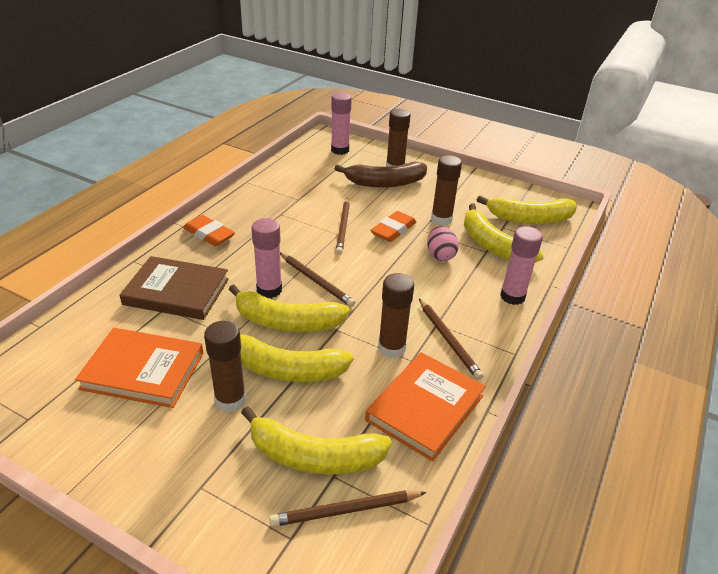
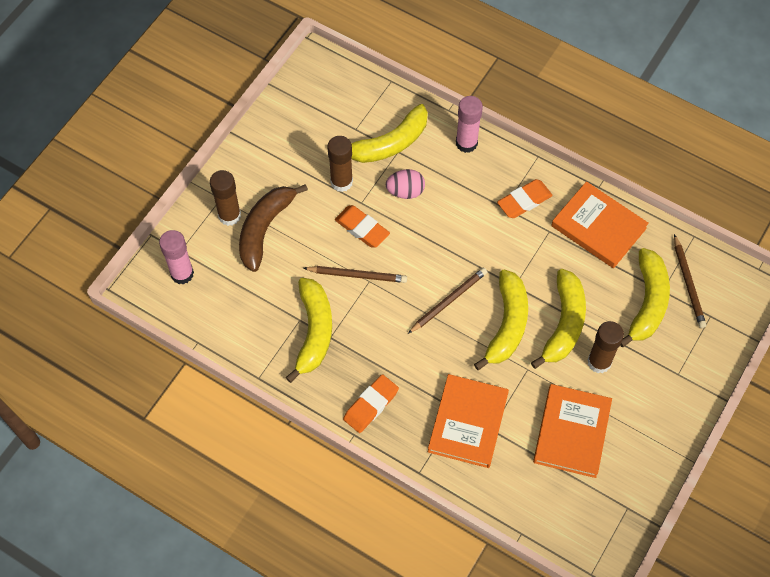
camera: 85 degrees left, 25 degrees up
brown book [120,256,229,320] -> orange book [428,374,509,468]
pink glue stick [251,218,282,298] -> none
brown banana [335,162,427,188] -> brown banana turned 150 degrees counterclockwise [239,184,308,272]
brown glue stick [378,273,414,358] -> none
brown pencil [419,299,484,380] -> orange eraser [497,179,553,218]
yellow banana [477,196,577,224] -> yellow banana moved to [286,278,332,383]

